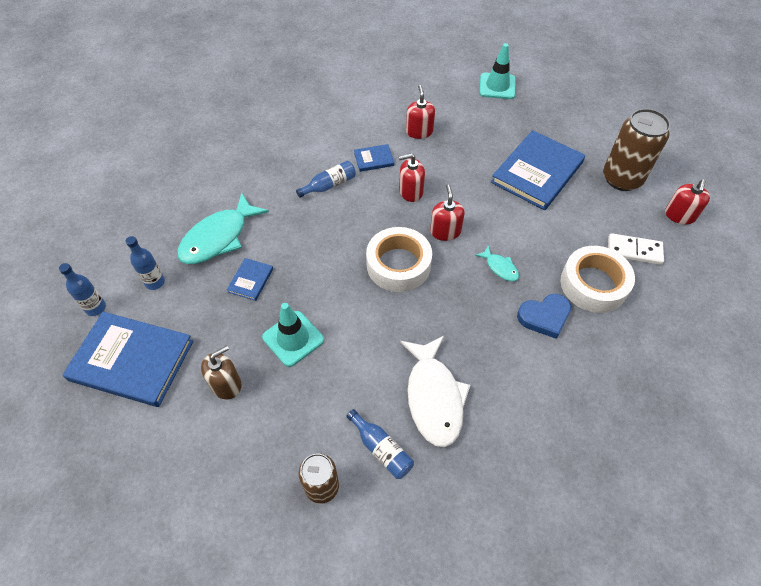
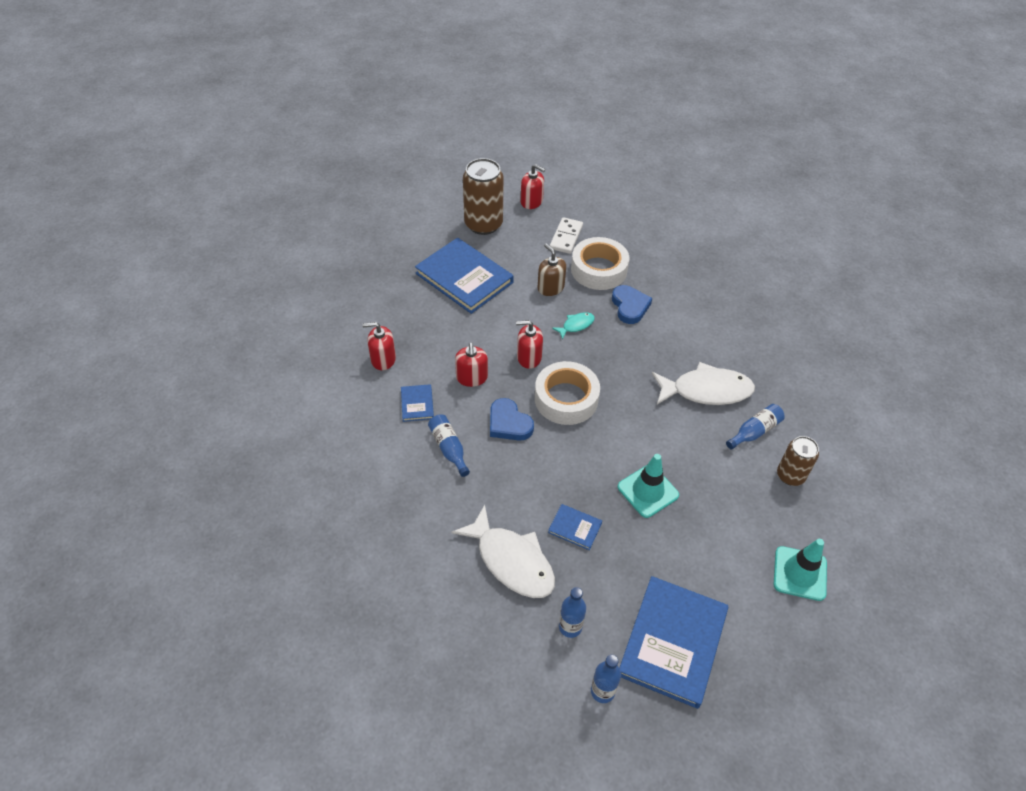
camera: 85 degrees left, 5 degrees down
turquoise fish [177,193,269,264] -> white fish [452,505,555,598]
brown soap dispenser [201,345,242,399] -> brown soap dispenser moved to [538,244,566,296]
turquoise traffic cone [479,43,516,99] -> turquoise traffic cone moved to [774,539,827,601]
none -> blue heart [490,398,534,441]

